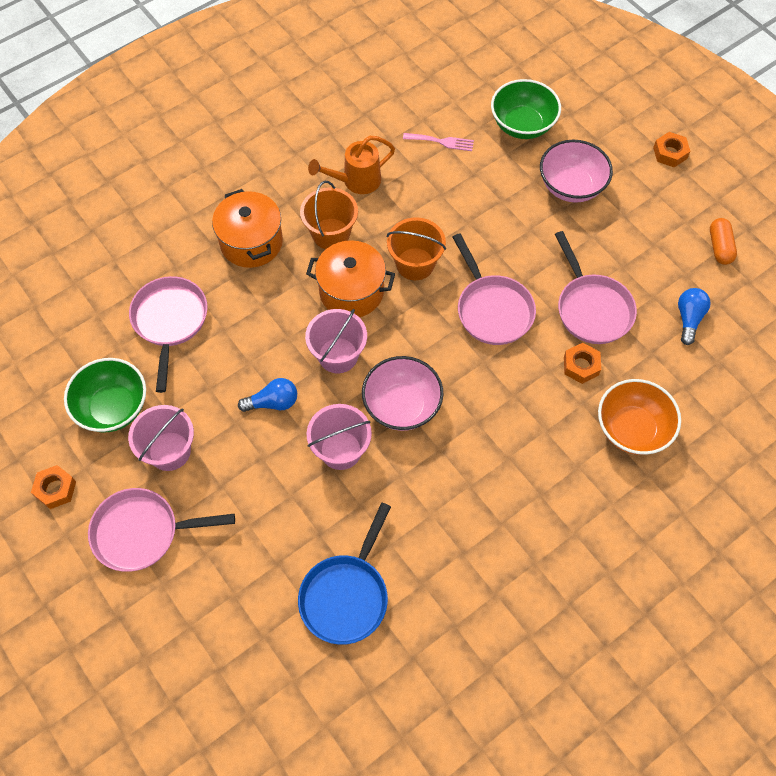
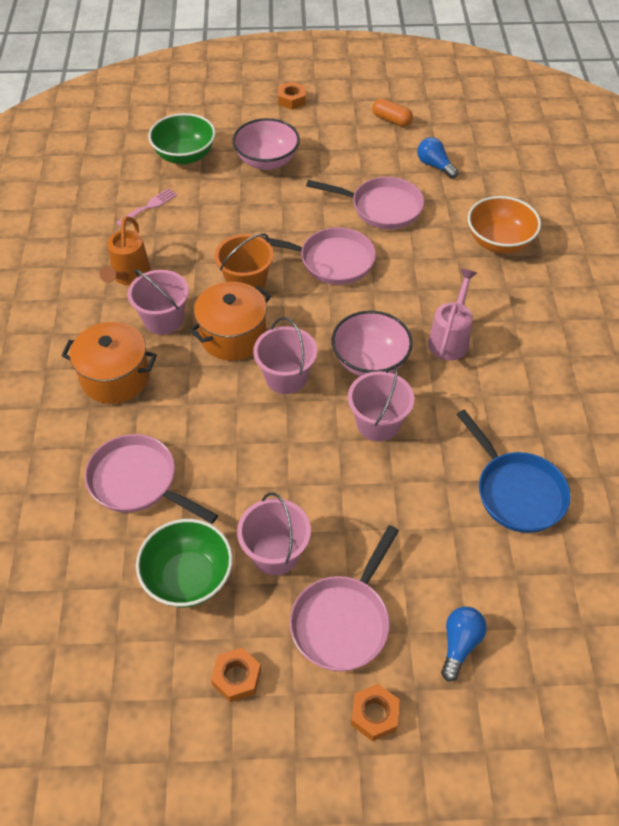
camera: 55 degrees left, 10 degrees down
blue light bulb [238,378,297,412] -> blue light bulb moved to [441,607,486,681]
orange bucket [300,181,358,249] -> pink bucket [128,269,189,335]
orange nut [564,343,601,384] -> orange nut moved to [351,684,400,741]
none -> pink watering can [428,269,477,361]

